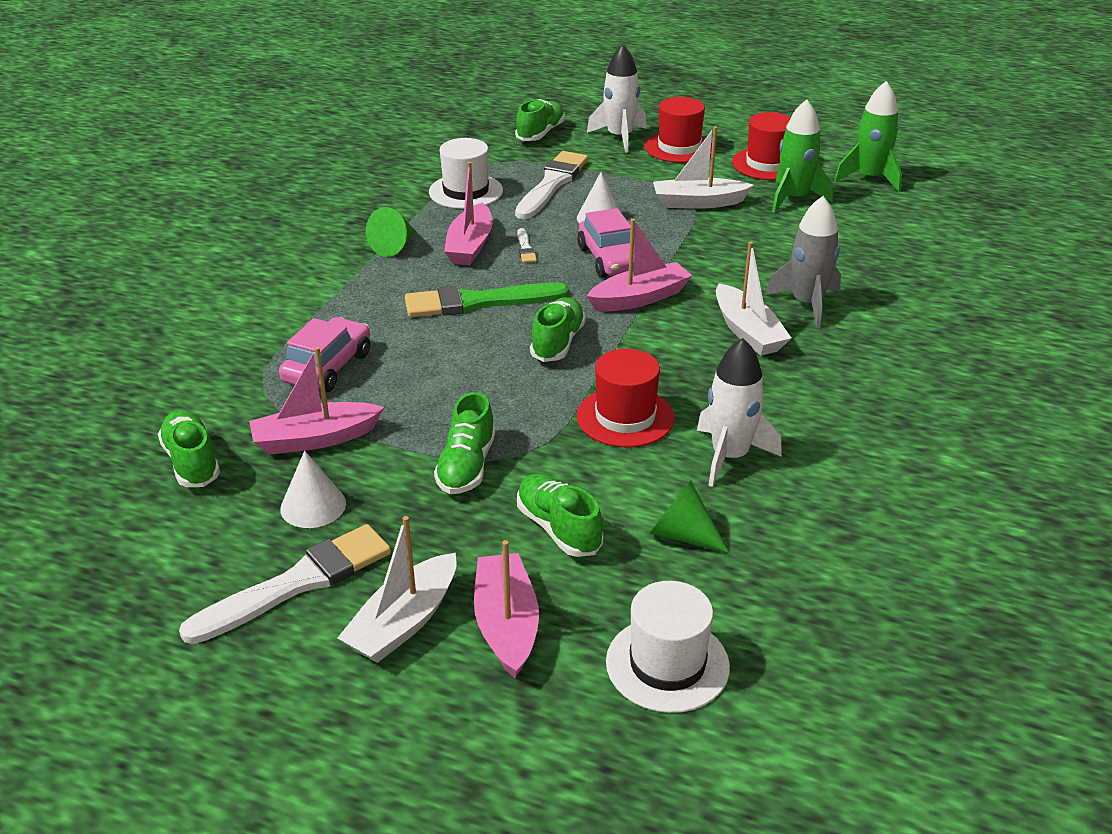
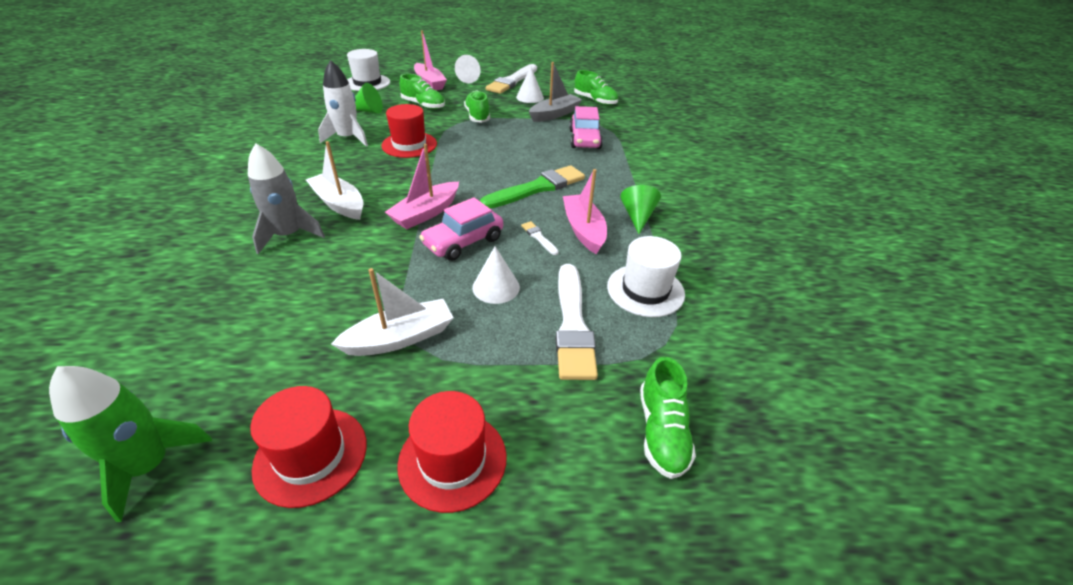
camera: 155 degrees right, 5 degrees up
pink boat [249,347,384,455] -> grey boat [529,62,582,122]
white boat [338,516,457,663] -> white cone [455,55,481,84]
green shoe [530,297,586,362] -> none
pink car [577,208,634,278] -> pink car turned 90 degrees counterclockwise [419,197,503,261]
white rocket [587,44,647,153] -> none
green rocket [772,99,833,213] -> none

